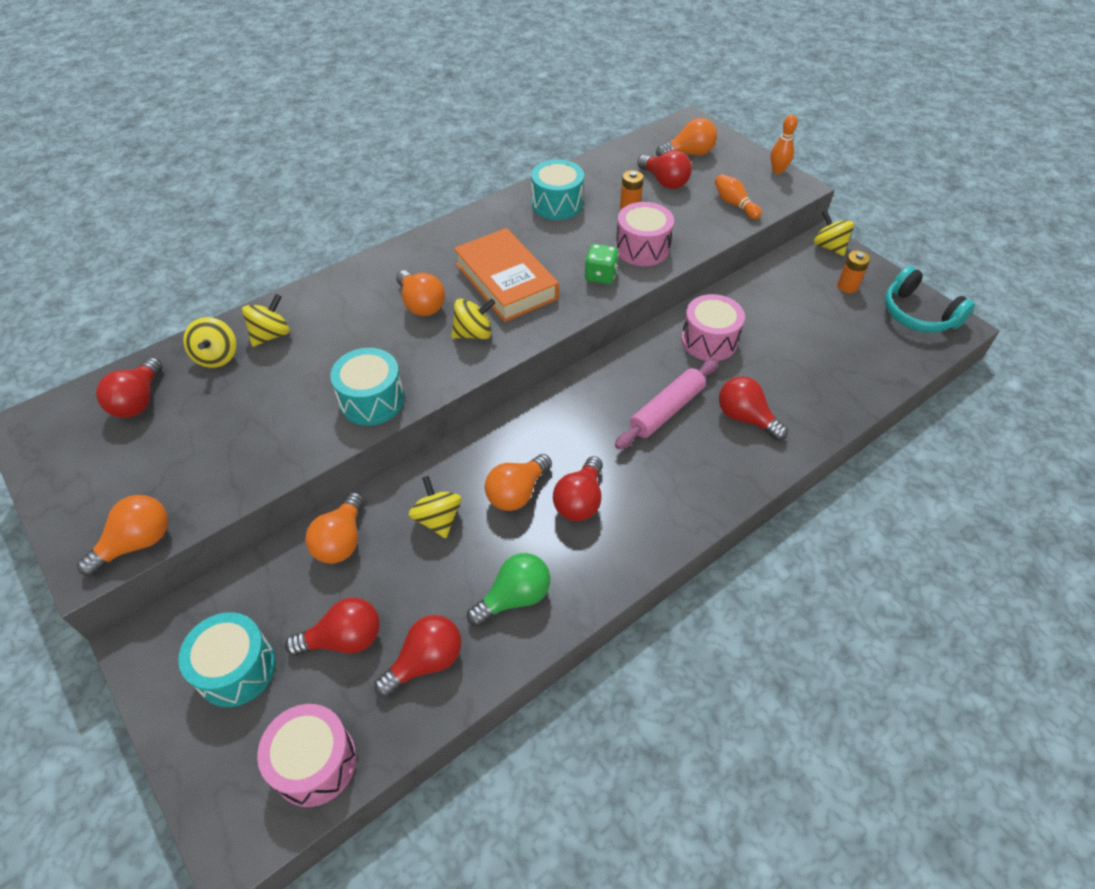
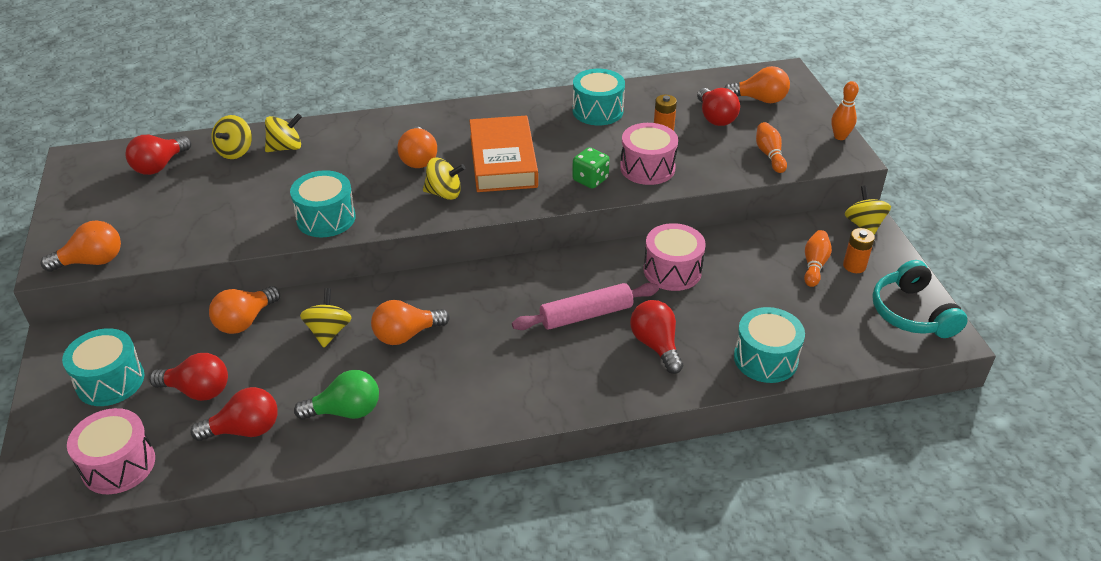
camera: 25 degrees right, 10 degrees down
red light bulb [553,456,603,521] -> none
none -> turquoise drum [734,307,805,383]
none -> orange bowling pin [804,230,832,287]

